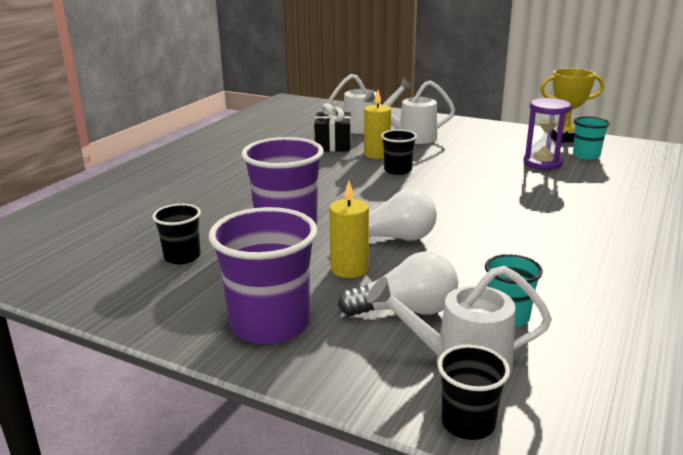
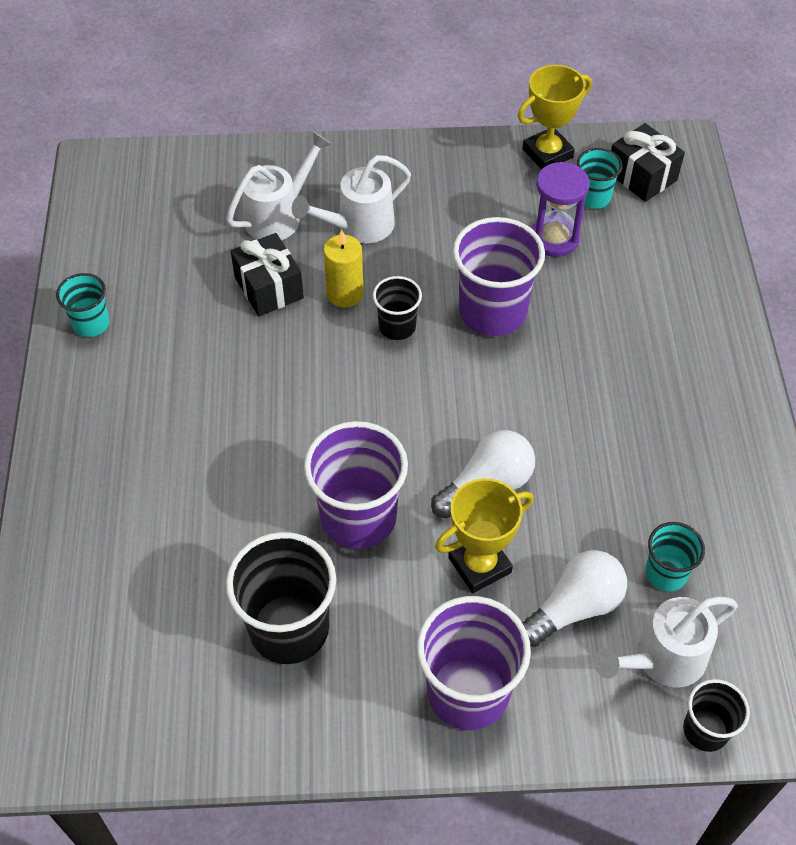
camera: 30 degrees left, 30 degrees up
black cup [152,204,201,265] -> black cup [226,532,336,664], size x1.83
yellow candle [329,181,369,278] -> yellow trophy [435,478,533,593]
none -> turquoise cup [56,273,110,337]
none -> purple cup [453,217,545,336]
none -> black gift [611,123,685,202]

